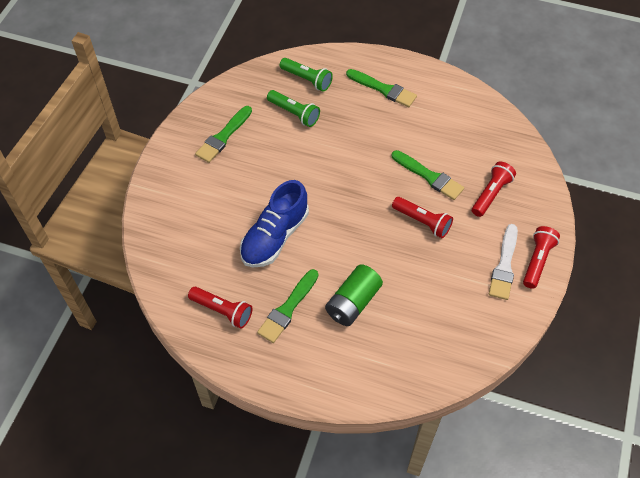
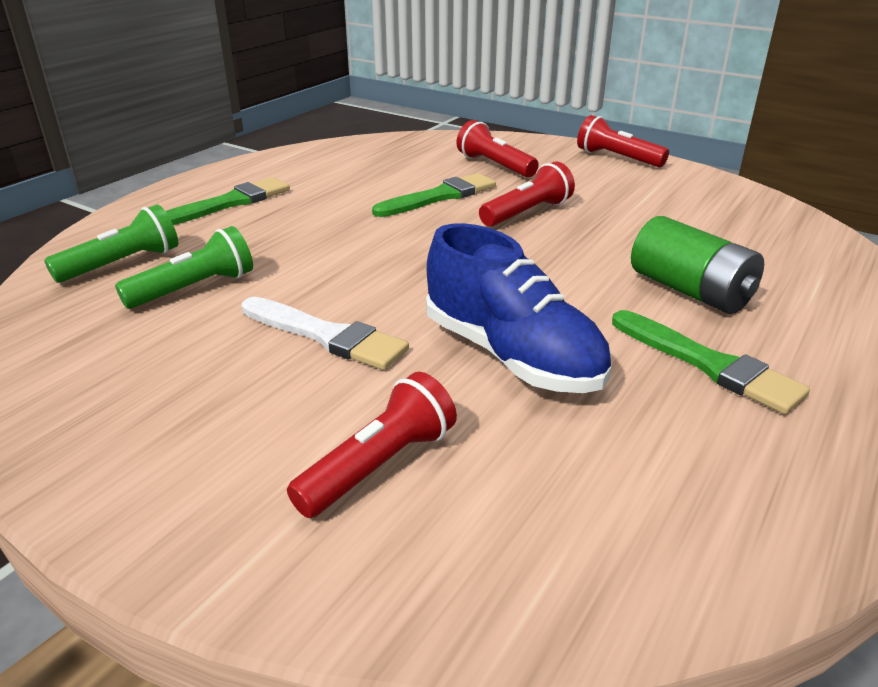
camera: 75 degrees left, 25 degrees down
red flashlight [188,287,252,329] -> red flashlight moved to [287,372,457,518]
green brush [195,106,252,163] -> none
white brush [489,224,518,300] -> white brush moved to [242,297,409,370]

